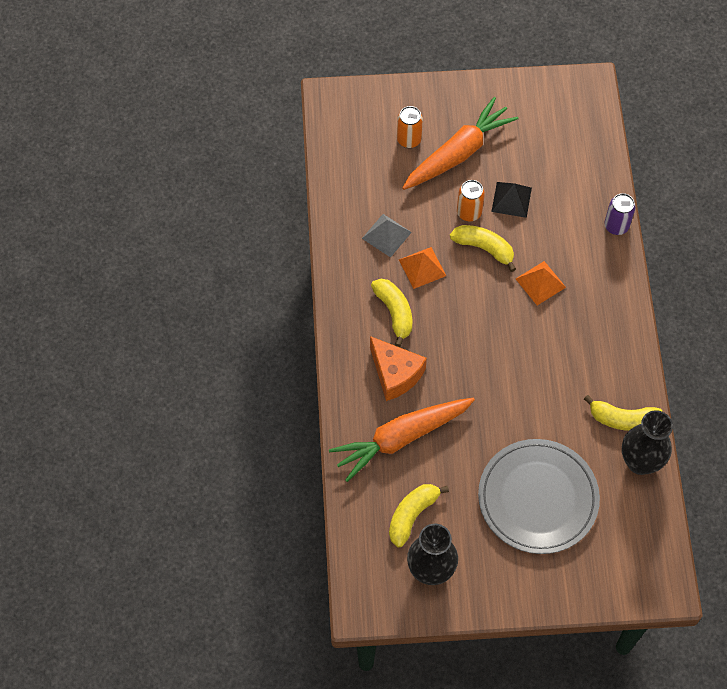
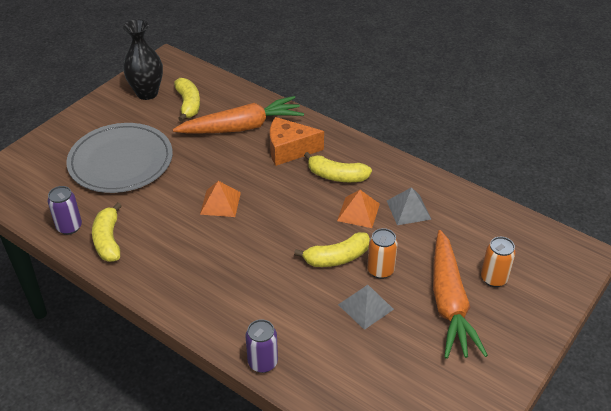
camera: 130 degrees right, 20 degrees down
orange carrot [329,398,475,482] -> orange carrot turned 60 degrees clockwise [172,96,304,133]
black pyramid [491,182,532,218] -> grey pyramid [338,285,394,330]
orange pyramid [516,261,566,305] -> orange pyramid moved to [200,181,241,217]
yellow banana [584,395,663,431] -> yellow banana turned 60 degrees counterclockwise [92,202,121,262]
black vase [622,410,673,475] -> purple can [47,186,82,235]

